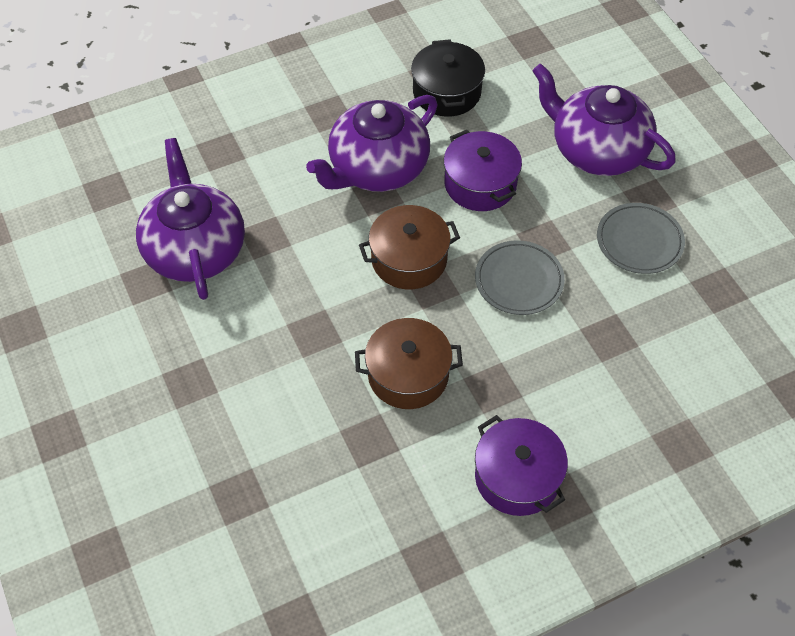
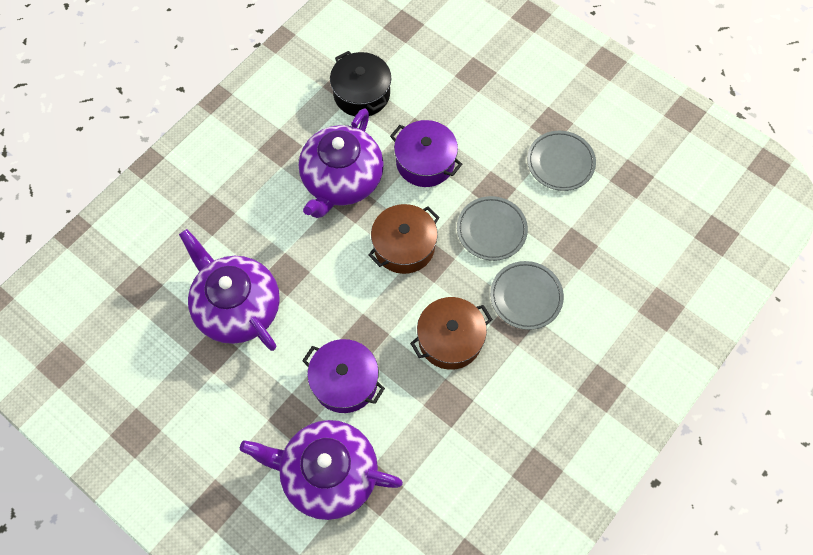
camera: 25 degrees left, 10 degrees up
purple pot [475,415,568,516] -> purple pot moved to [302,339,385,413]
purple teapot [532,63,676,176] -> purple teapot moved to [240,420,403,520]
none -> grey plate [490,261,564,330]

